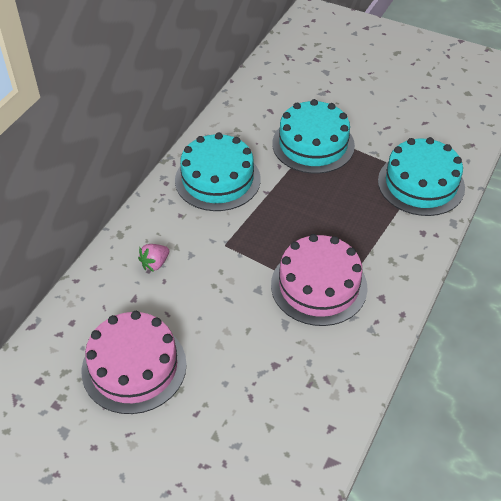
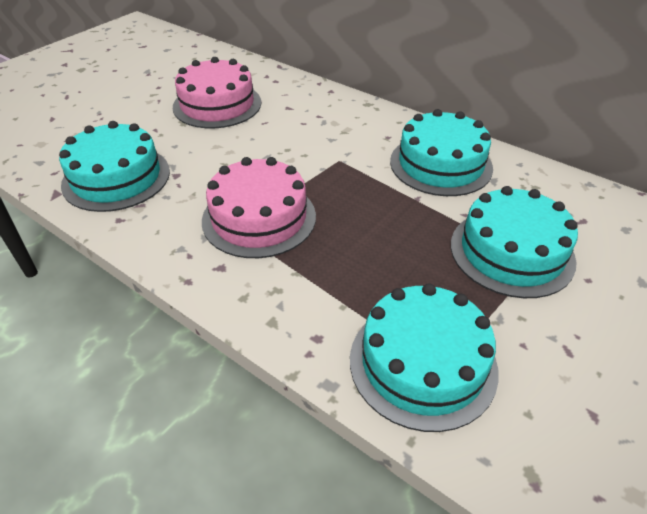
camera: 100 degrees right, 5 degrees down
pink strawberry [138,244,169,272] -> none
none -> turquoise cake [59,121,170,212]

